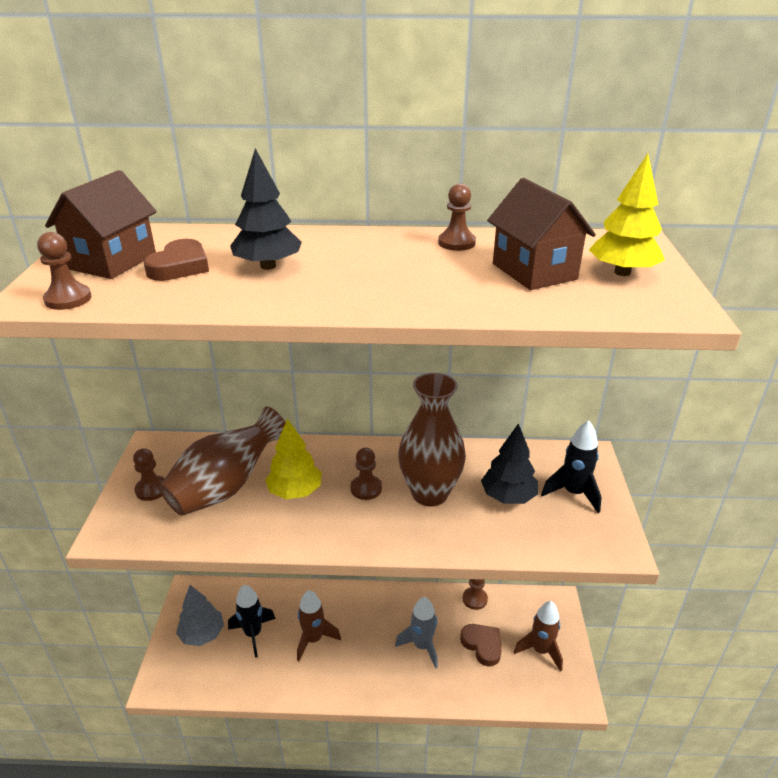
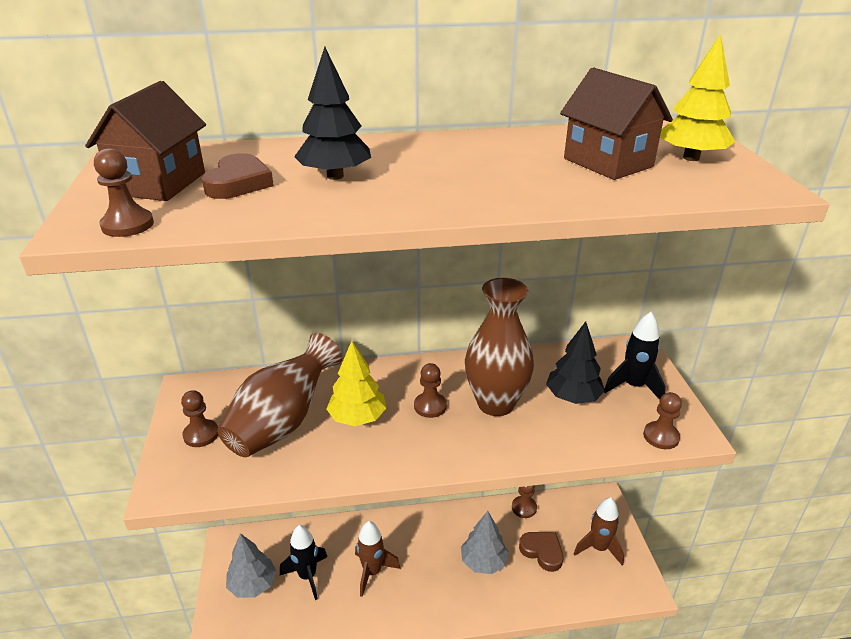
camera: 10 degrees left, 0 degrees up
grey rocket [395,597,438,669] -> grey tree [461,511,509,574]
brown pawn [438,183,476,251] -> brown pawn moved to [643,392,682,449]

